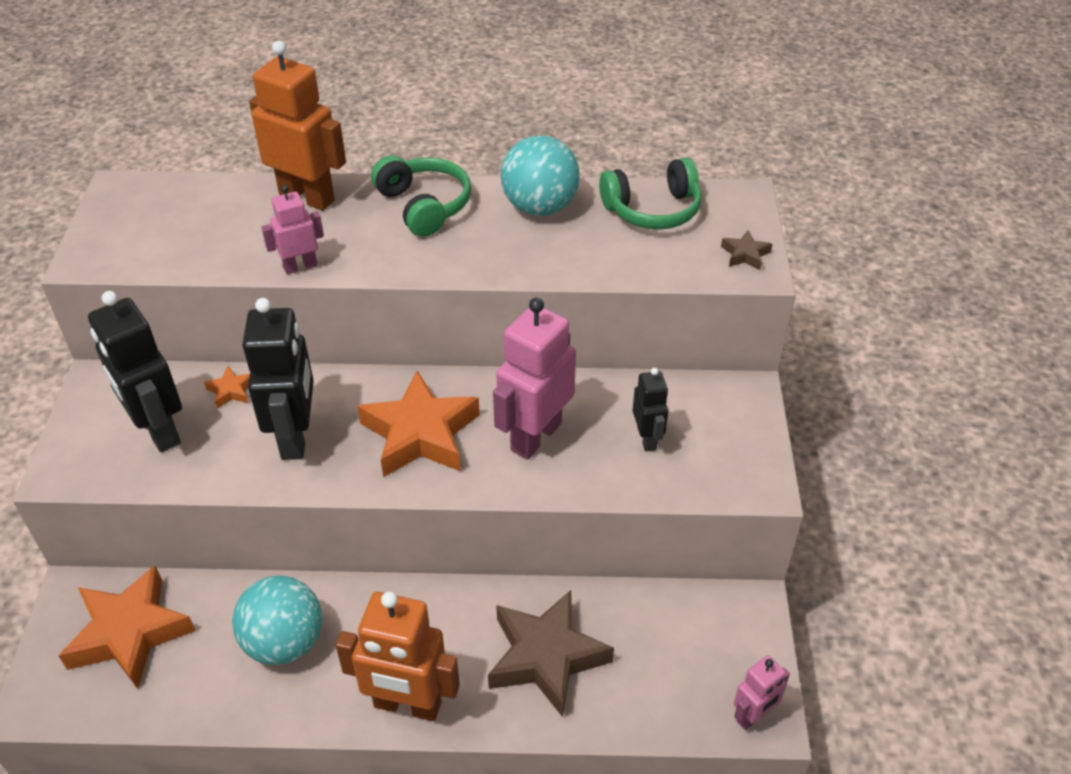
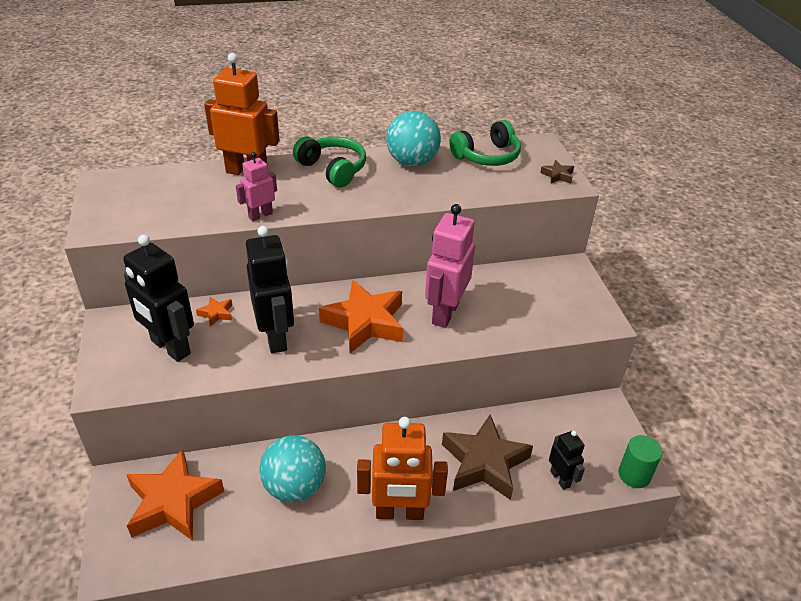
camera: 15 degrees left, 5 degrees down
black robot [633,368,668,452] -> black robot moved to [549,430,585,490]
pink robot [734,655,790,730] -> green cylinder [618,435,662,488]

